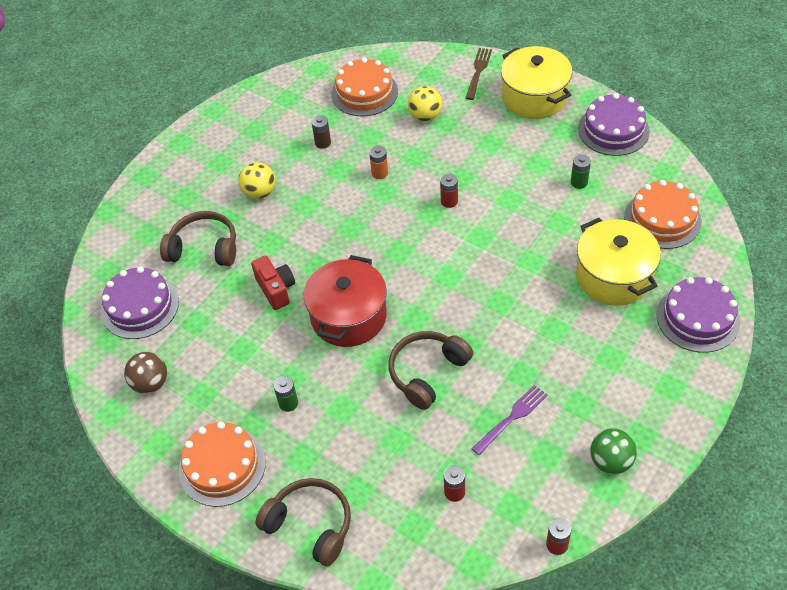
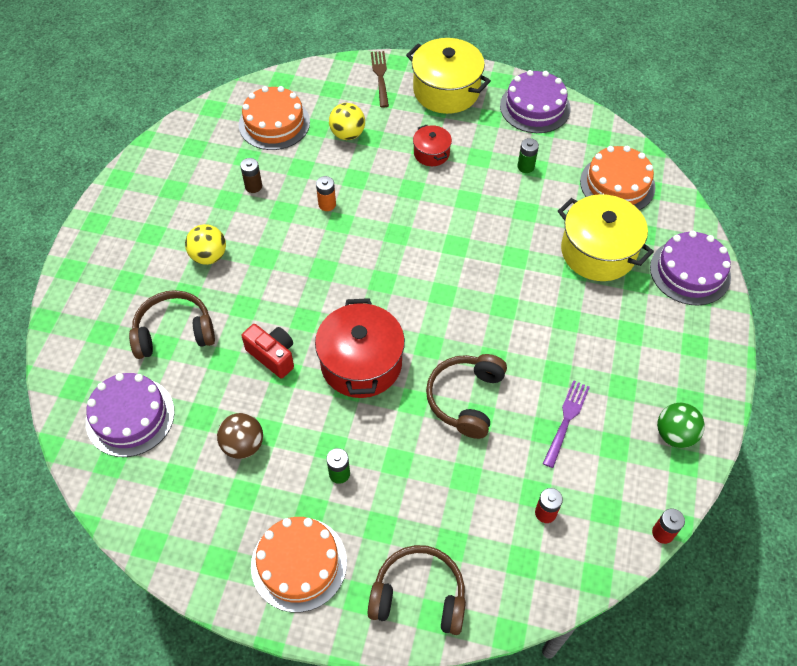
camera: 25 degrees left, 5 degrees up
brown ball [124,352,167,394] -> brown ball moved to [217,413,263,459]
red battery [440,174,458,208] -> none
none -> red pot [413,125,452,166]

